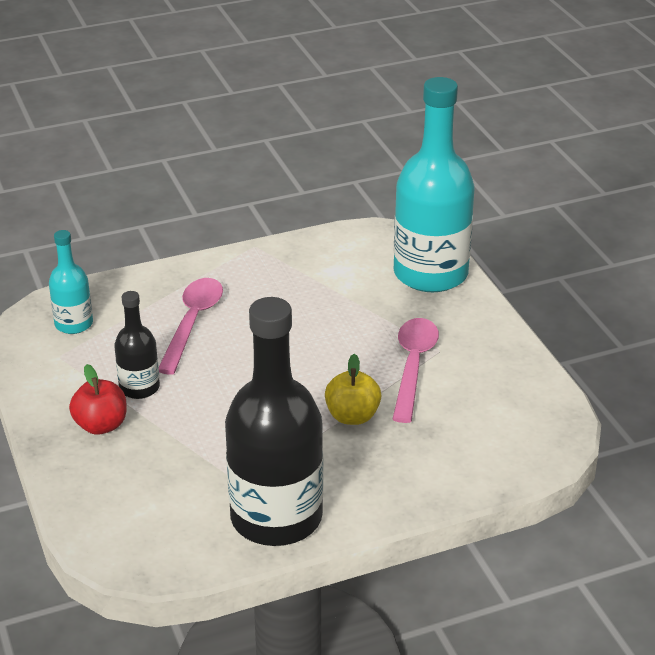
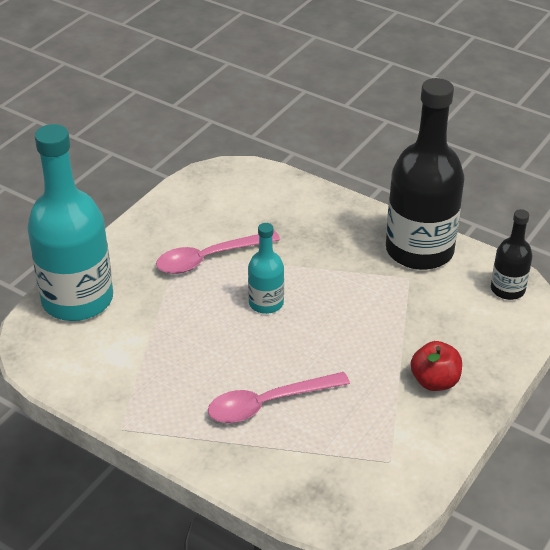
camera: 125 degrees left, 5 degrees up
turquoise bottle [49,230,93,334] -> turquoise bottle moved to [248,223,284,314]
black bottle [114,291,160,399] -> black bottle moved to [491,209,532,300]
yellow apple [325,354,381,425] -> none

